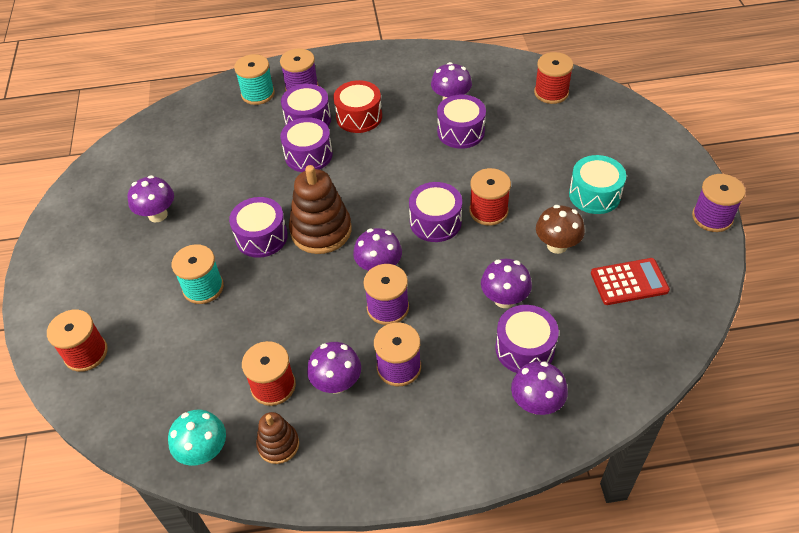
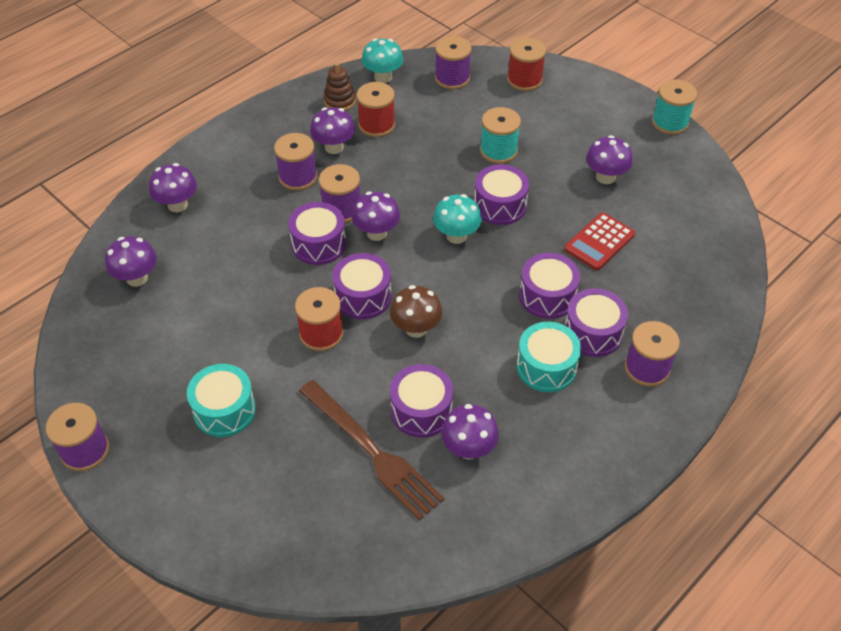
camera: 140 degrees right, 0 degrees up
turquoise spool [234,54,275,105] -> turquoise spool moved to [652,79,697,135]
brown stacking toy [289,165,352,254] -> turquoise mushroom [433,194,482,244]
red drum [333,80,382,133] -> turquoise drum [516,322,581,392]
purple mushroom [481,259,532,308] -> purple mushroom moved to [105,236,157,287]
purple drum [495,305,559,373] -> purple drum moved to [288,202,346,265]
red spool [534,52,574,104] -> none
brown mushroom [536,205,585,254] -> brown mushroom moved to [390,285,442,338]
red calculator [591,258,670,305] -> red calculator moved to [564,212,635,270]
none -> brown fork [299,380,444,521]
none -> purple spool [435,36,472,89]

